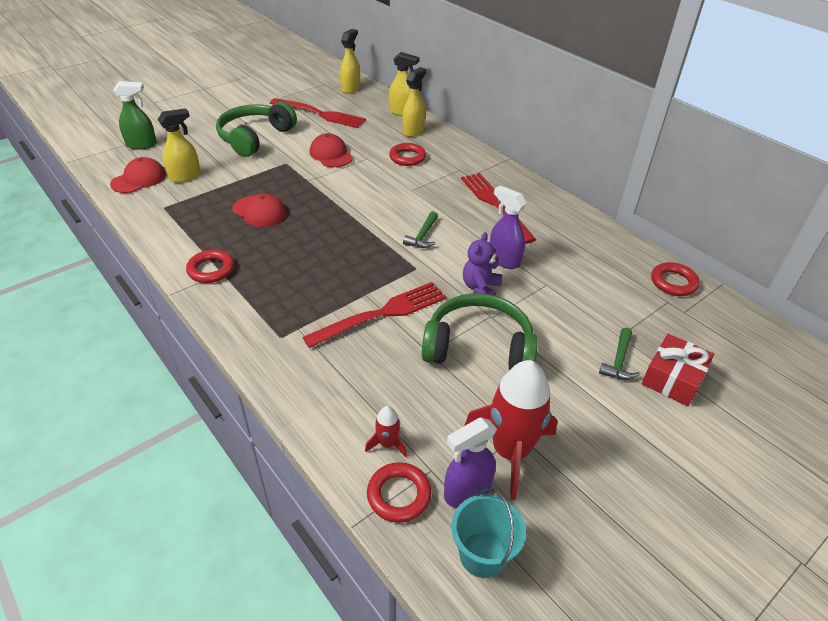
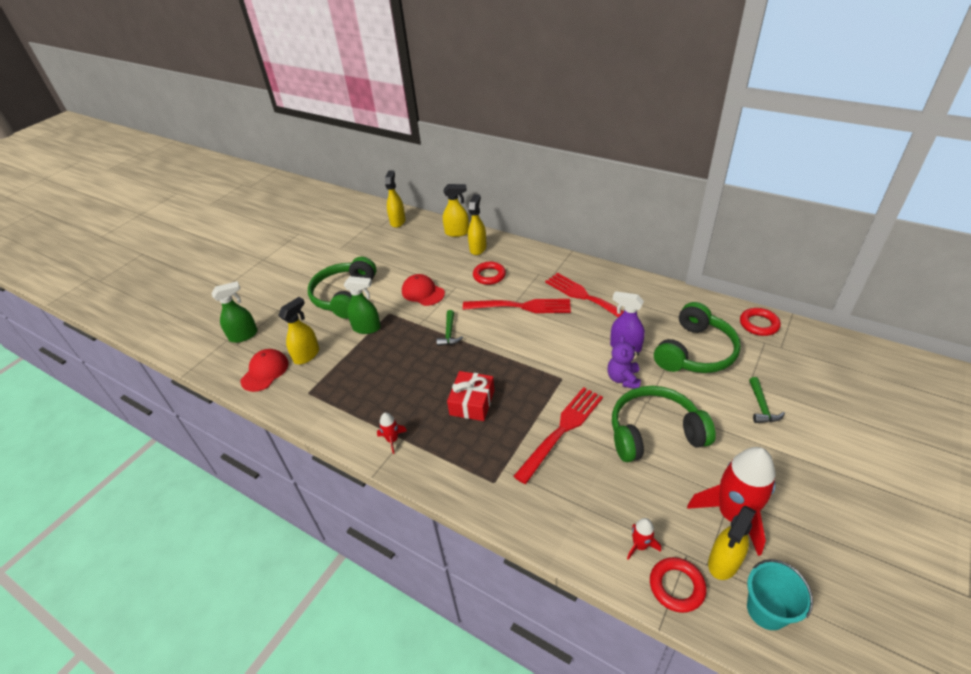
camera: 15 degrees left, 0 degrees up
red ring [186,250,234,283] -> red rocket [377,413,407,454]
red cap [232,194,286,227] -> none
red fork [270,98,366,128] -> red fork moved to [463,299,571,313]
green hammer [403,211,438,248] -> green hammer moved to [437,310,463,346]
purple spray bottle [444,418,497,508] -> yellow spray bottle [708,506,756,580]
red gift [642,334,714,406] -> red gift moved to [447,371,495,421]
none -> green spray bottle [344,276,381,334]
none -> green headphones [654,302,741,373]

